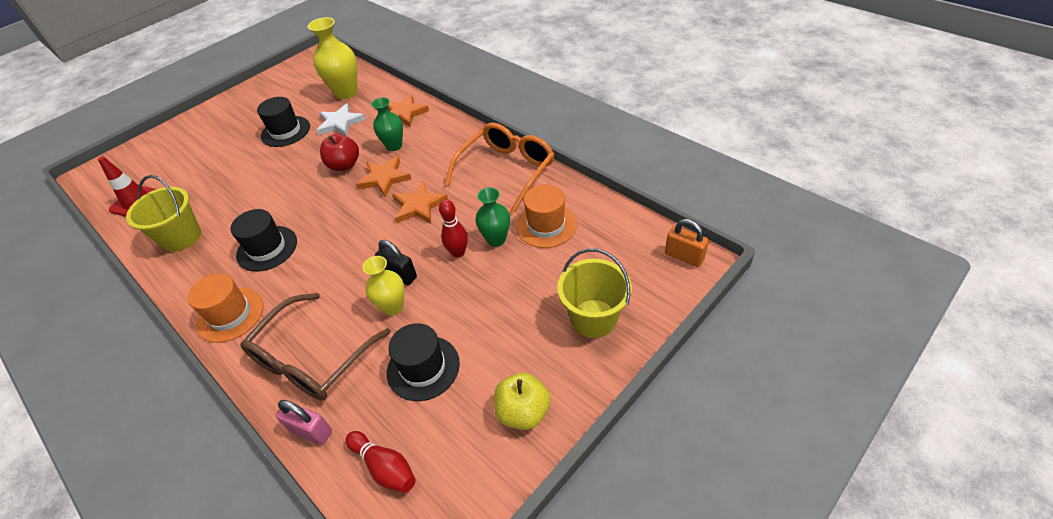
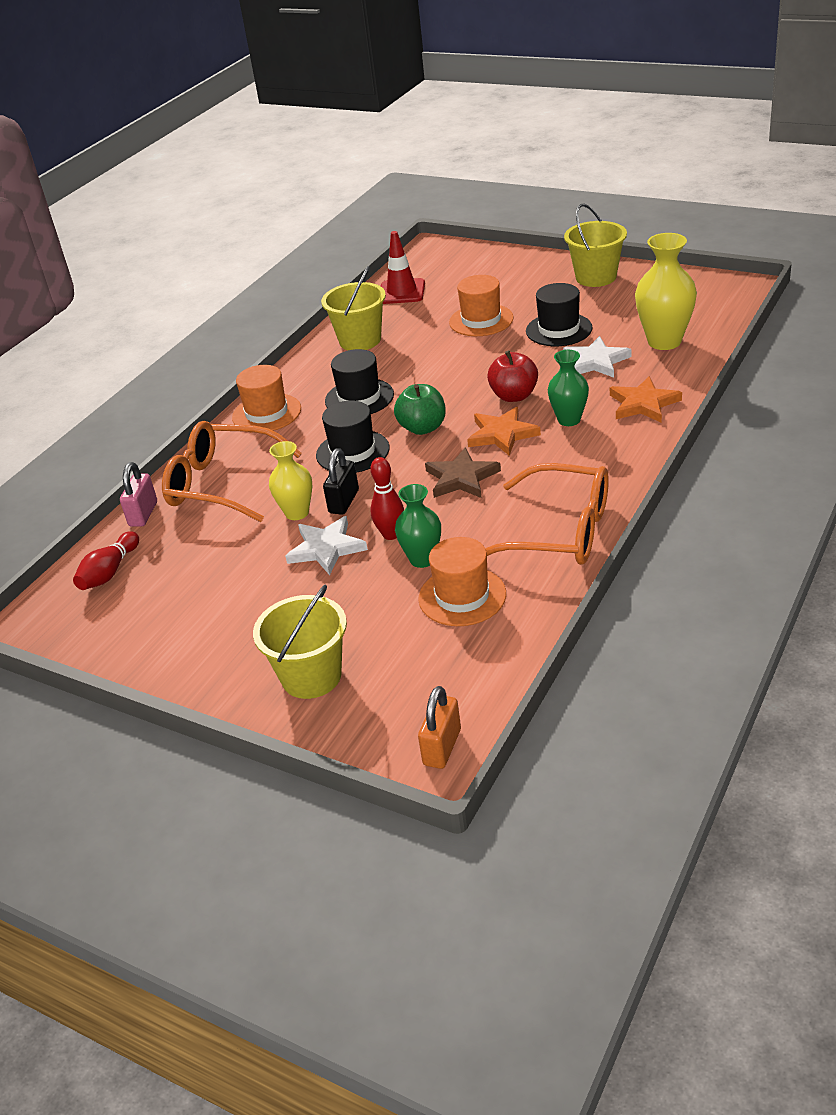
camera: 75 degrees right, 10 degrees down
brown glasses [240,293,391,400] -> orange glasses [162,421,302,522]
black hat [387,323,460,401] -> black hat moved to [316,401,390,473]
orange star [392,181,448,224] -> brown star [425,447,501,498]
yellow apple [494,373,550,430] -> none
none -> white star [285,516,368,575]
none -> green apple [394,384,446,435]
none -> orange hat [449,275,514,336]
none -> yellow bucket [564,204,627,287]

